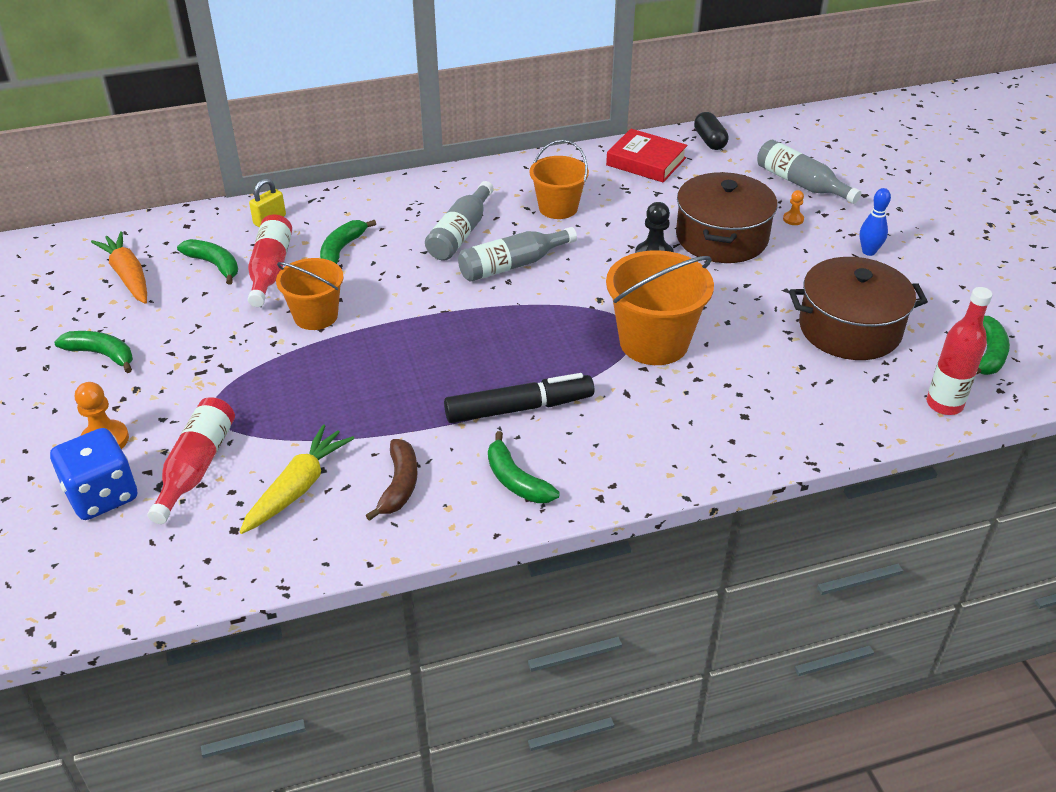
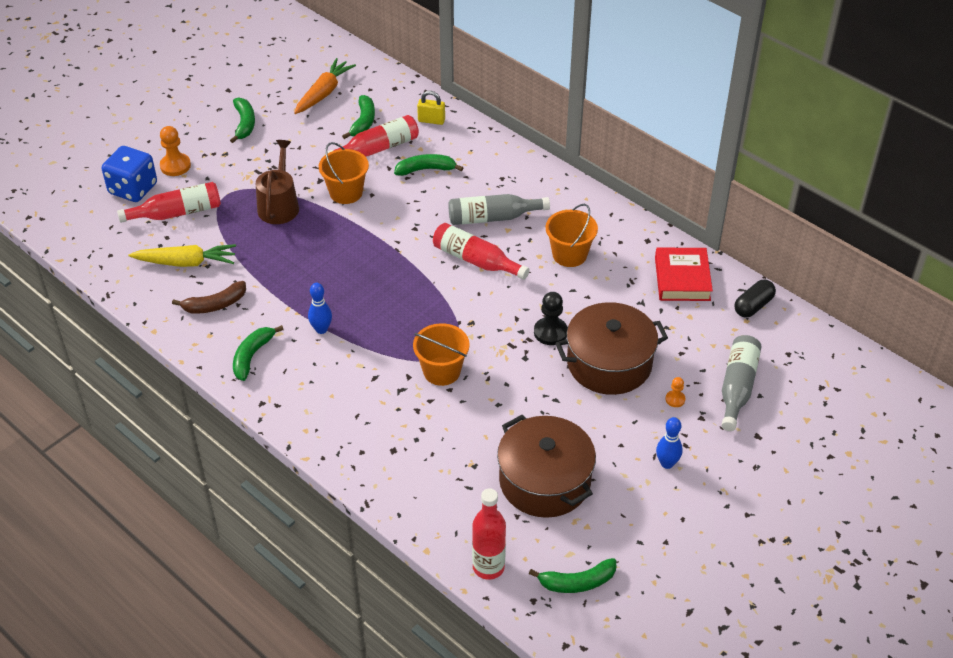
camera: 60 degrees right, 5 degrees up
black marker [444,373,594,423] -> blue bowling pin [308,283,332,334]
grey bottle [458,227,577,282] -> red bottle [433,223,530,280]
orange bucket [606,250,714,365] -> orange bucket [413,323,469,386], size x0.65
none -> brown watering can [256,140,299,224]

